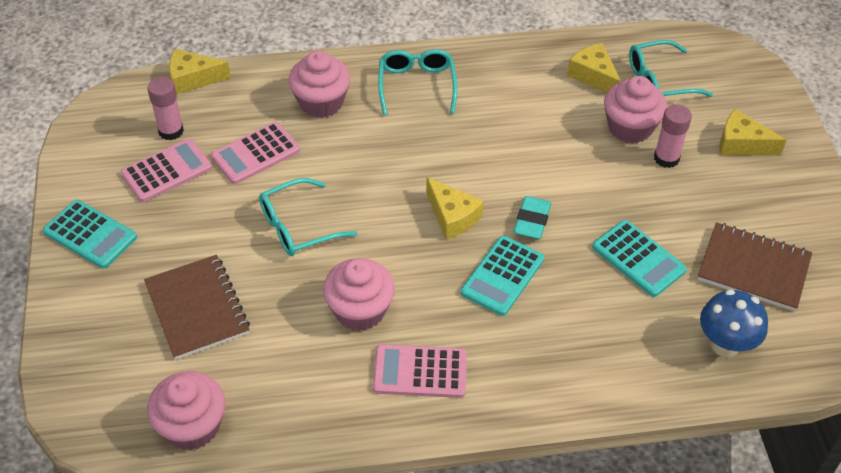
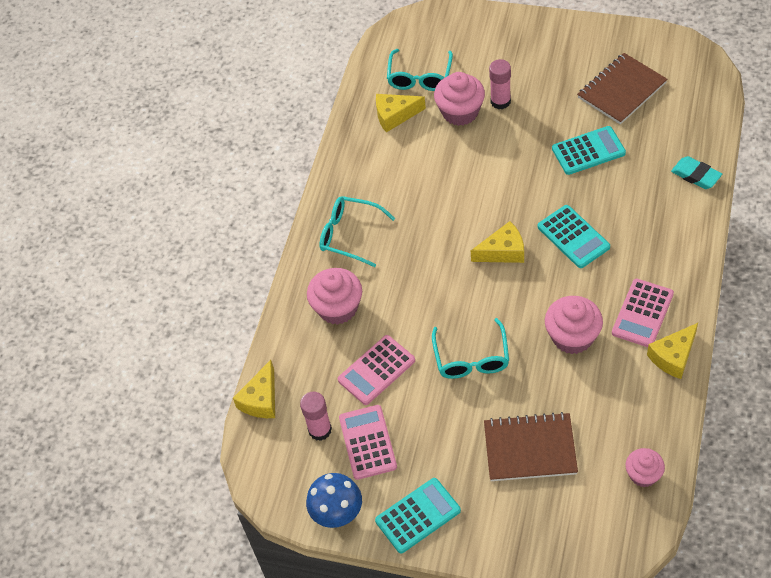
camera: 60 degrees left, 5 degrees up
pink cupcake [147,371,226,450] -> pink cupcake [625,448,665,487], size x0.63
pink calculator [211,122,300,184] -> pink calculator turned 60 degrees clockwise [338,335,415,405]
turquoise eraser [514,196,551,239] -> turquoise eraser moved to [671,156,722,189]
blue mushroom [700,289,768,357] -> blue mushroom moved to [306,473,362,528]
yellow cheese [719,109,786,156] -> yellow cheese moved to [647,323,698,379]

